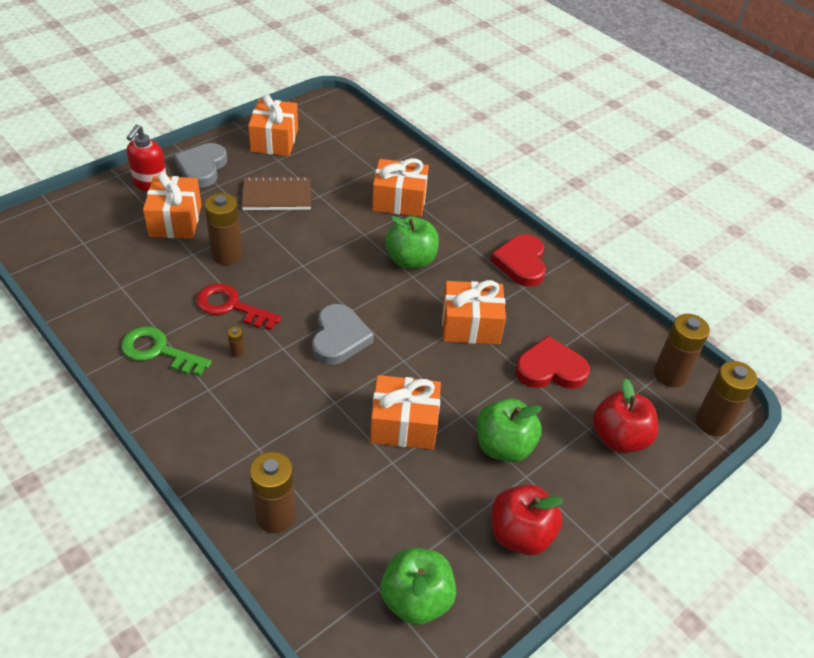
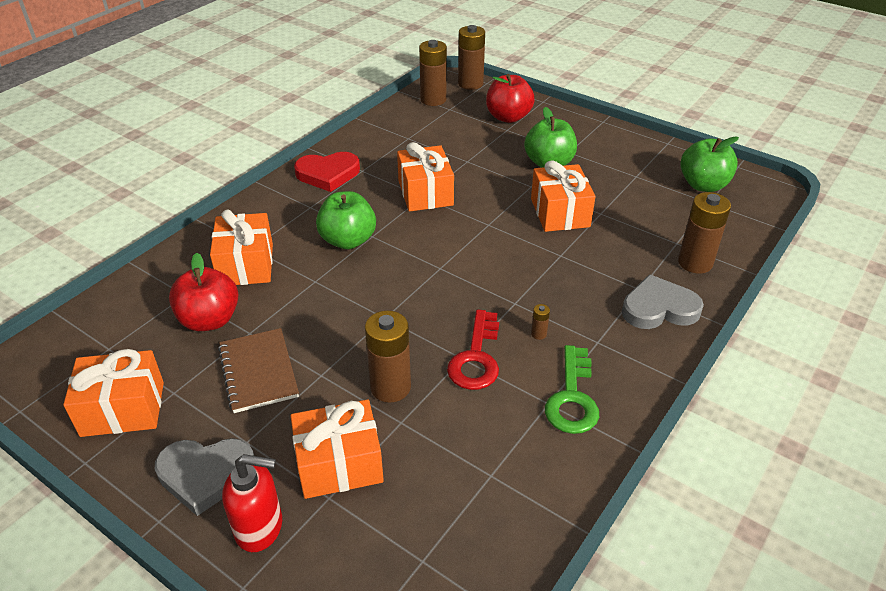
camera: 100 degrees left, 5 degrees down
grey heart [312,304,374,365] -> grey heart moved to [622,274,704,329]
red apple [492,485,563,555] -> red apple moved to [169,253,238,331]
red heart [515,336,590,389] -> none

